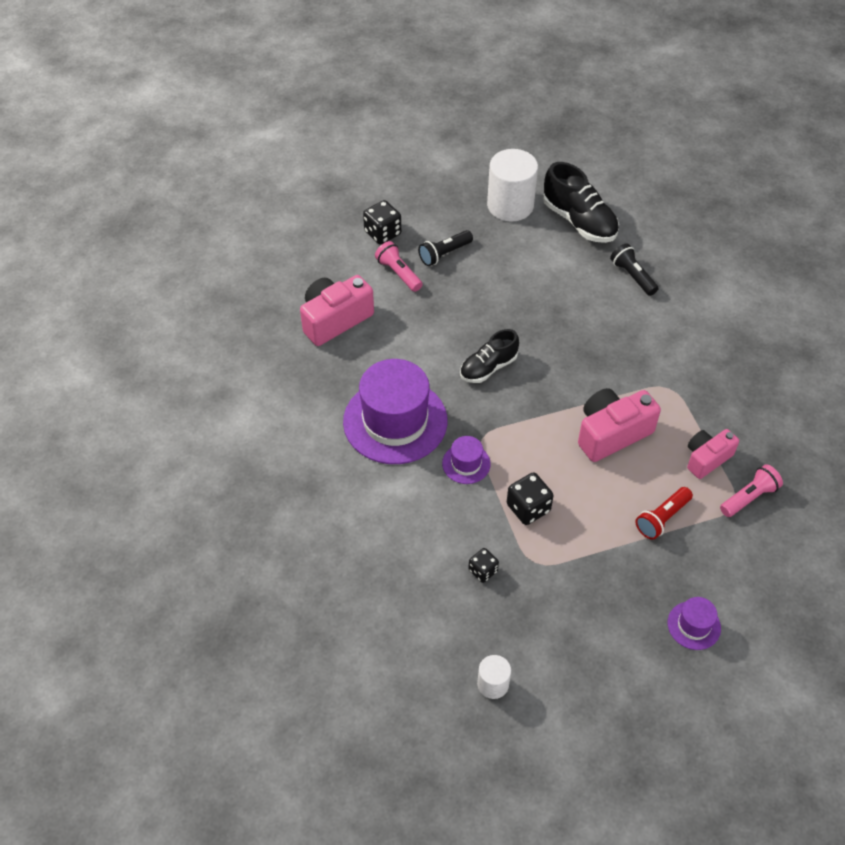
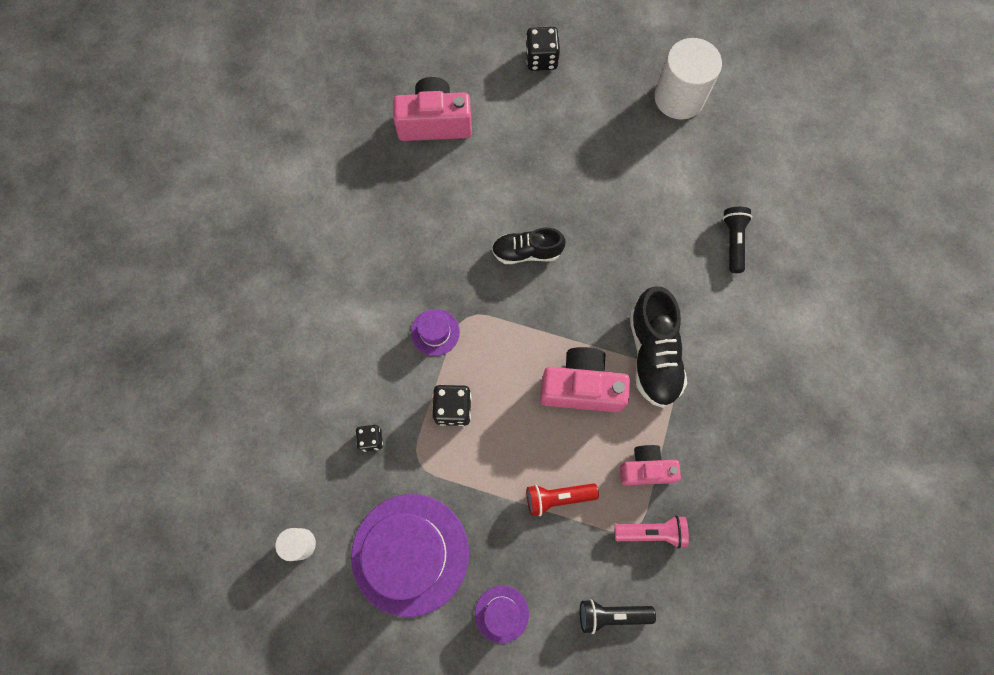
camera: 35 degrees right, 20 degrees up
purple hat [343,359,447,464] -> purple hat moved to [351,494,469,617]
pink flashlight [375,241,423,292] -> none
black flashlight [418,230,473,266] -> black flashlight moved to [580,599,656,634]
black shoe [543,162,619,243] -> black shoe moved to [630,286,687,408]

